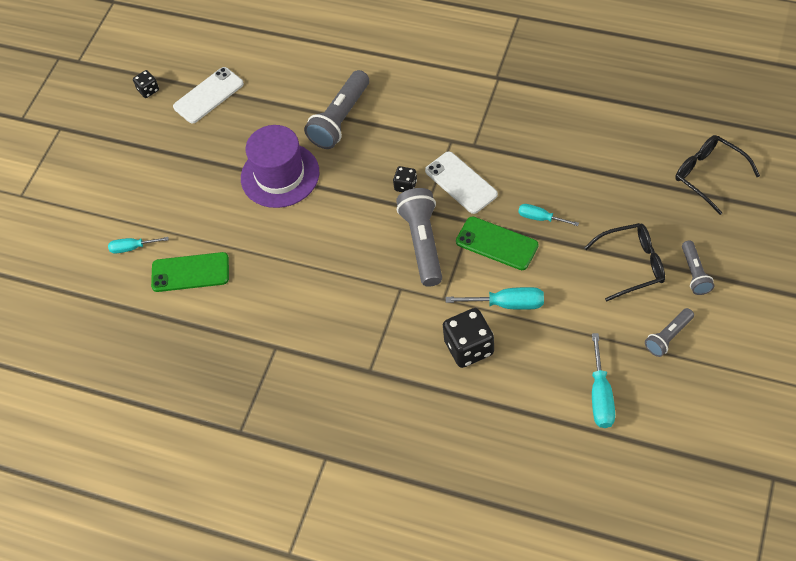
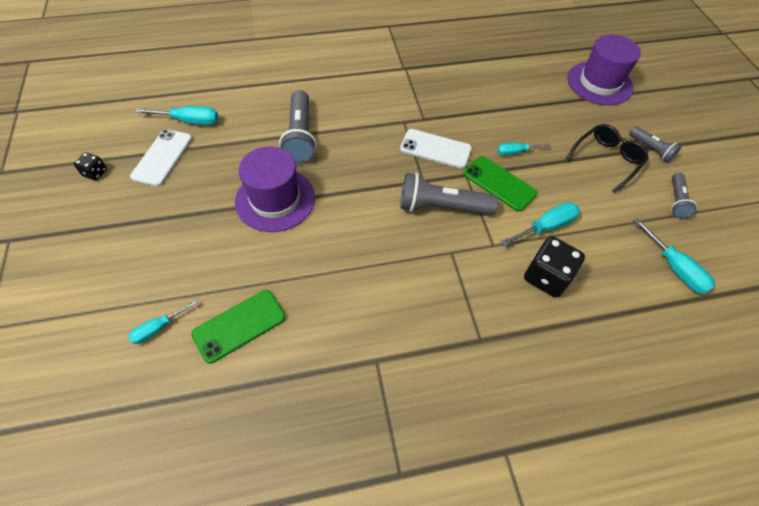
camera: 40 degrees left, 0 degrees up
black dice [393,166,417,192] -> none
grey flashlight [396,188,442,287] -> grey flashlight turned 45 degrees counterclockwise [400,173,498,215]
green phone [456,216,539,270] -> green phone turned 45 degrees clockwise [464,156,537,212]
black glasses [675,135,760,215] -> purple hat [568,35,641,105]
none -> turquoise screwdriver [135,106,218,125]

